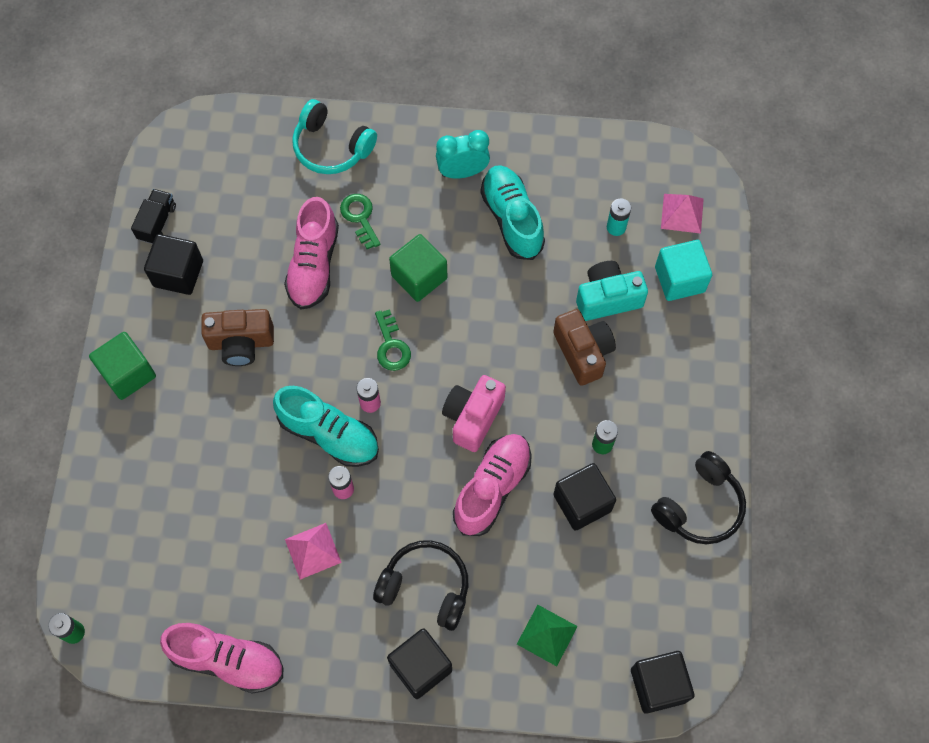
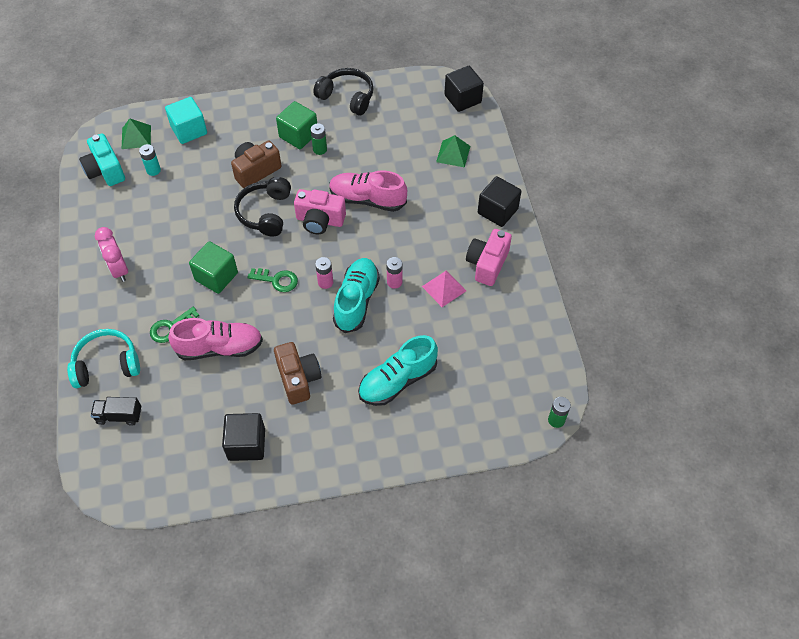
camera: 105 degrees left, 10 degrees down
green cube [89,332,156,400] -> green cube moved to [276,101,317,149]
black truck [131,189,176,244] -> black truck moved to [91,397,141,426]
pink shoe [160,623,283,694] -> none
turquoise headphones [292,99,377,174] -> turquoise headphones turned 120 degrees counterclockwise [67,329,140,388]
black headphones [373,540,468,631] -> black headphones moved to [234,177,291,236]
green key [375,309,411,371] -> green key turned 45 degrees clockwise [247,268,298,292]
turquoise clock [436,130,490,179] -> pink clock [95,227,128,282]
turquoise shoe [480,165,545,260] -> turquoise shoe moved to [358,335,438,406]
black cube [553,463,616,531] -> none
turquoise camera [576,261,648,321] -> turquoise camera moved to [79,134,125,186]
pink pyramid [661,194,704,234] -> green pyramid [122,118,151,149]
none -> pink camera [466,229,512,286]

